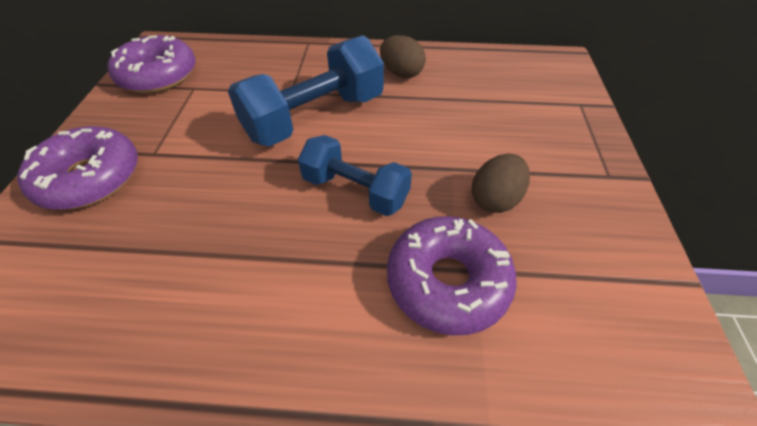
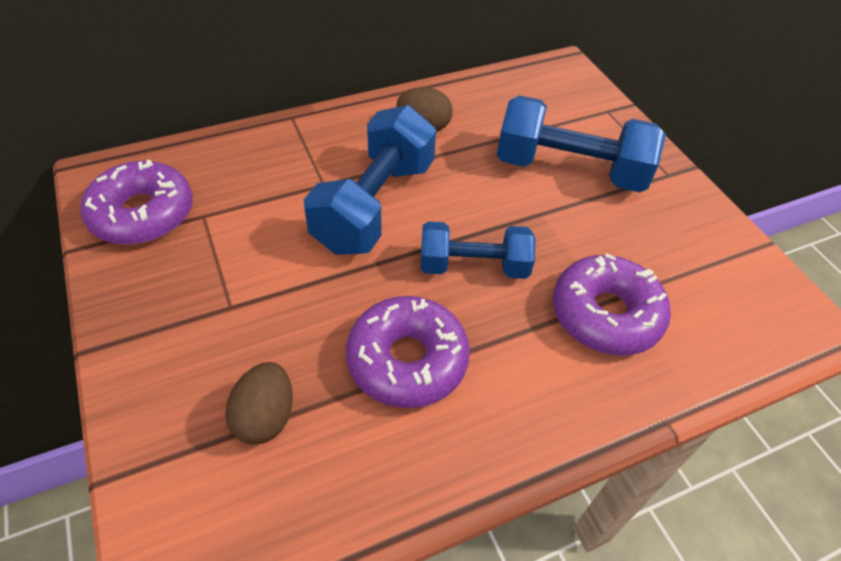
camera: 30 degrees left, 0 degrees up
purple donut [18,126,138,210] -> purple donut moved to [346,296,470,408]
brown egg [472,154,530,213] -> brown egg moved to [225,362,293,445]
none -> blue dumbbell [497,95,666,193]

